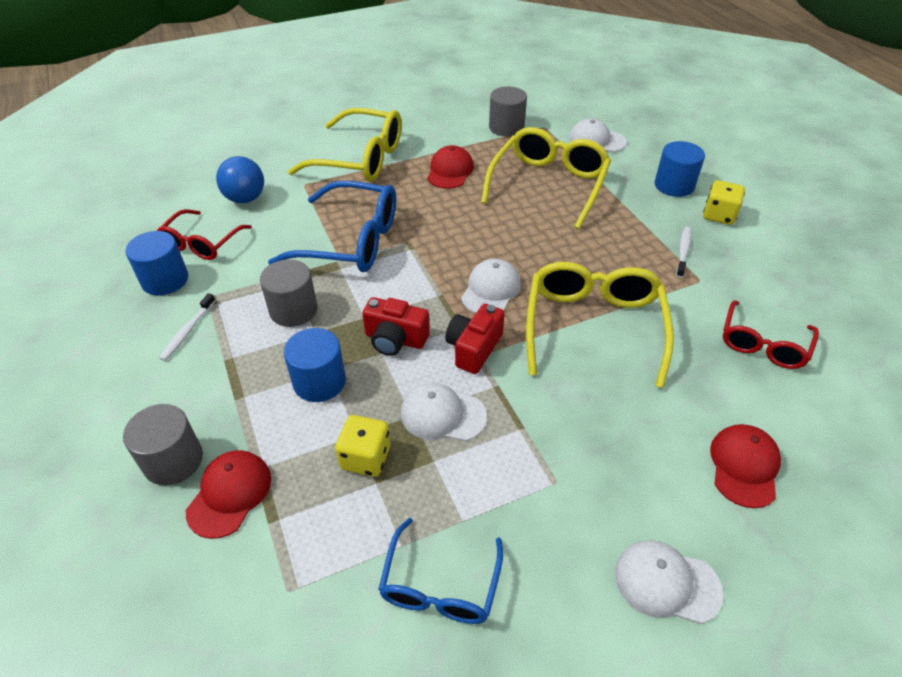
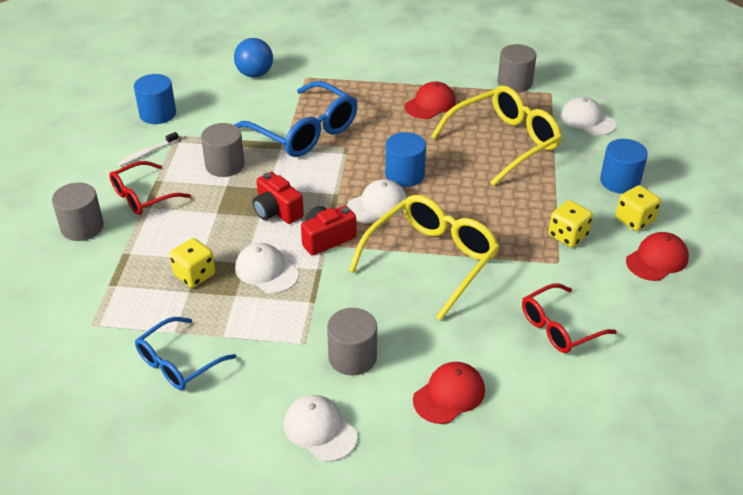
camera: 30 degrees right, 5 degrees down
red glasses [157,209,252,260] -> red glasses moved to [109,161,191,215]
red cap [186,450,271,539] -> red cap moved to [626,232,689,281]
blue cylinder [284,328,346,402] -> blue cylinder moved to [385,132,426,187]
yellow glasses [288,108,402,182] -> none
white toothbrush [676,227,691,278] -> yellow dice [549,200,593,247]
none -> grey cylinder [327,308,377,376]

